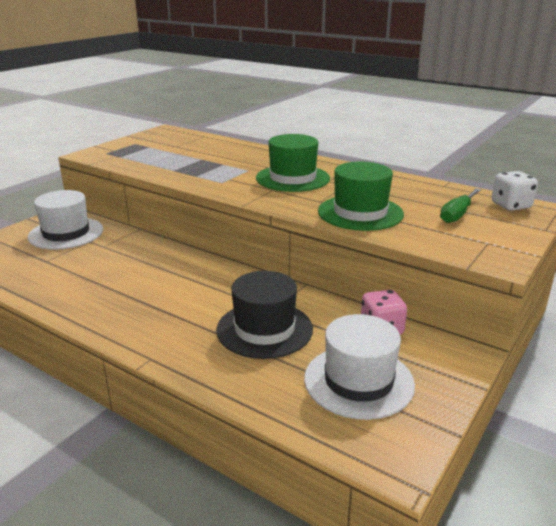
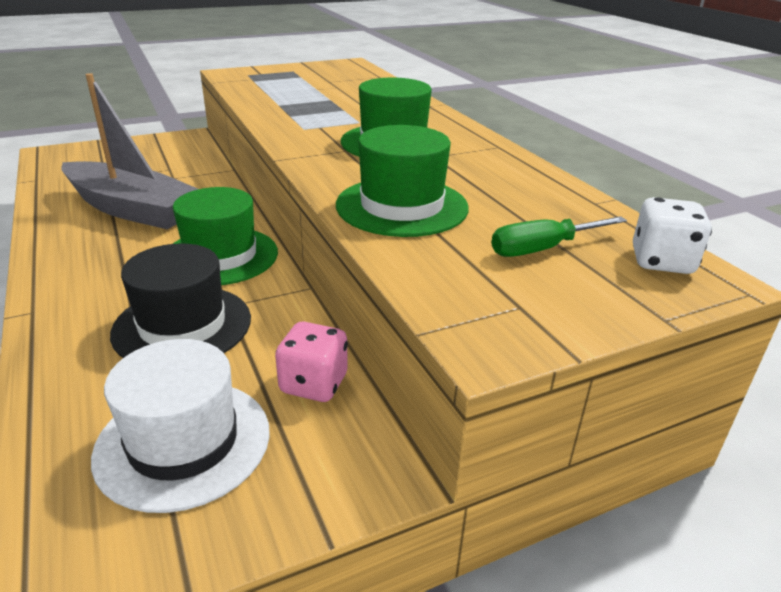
camera: 30 degrees right, 5 degrees up
white hat [28,190,103,250] -> none
none -> grey boat [61,73,198,229]
none -> green hat [173,187,278,285]

